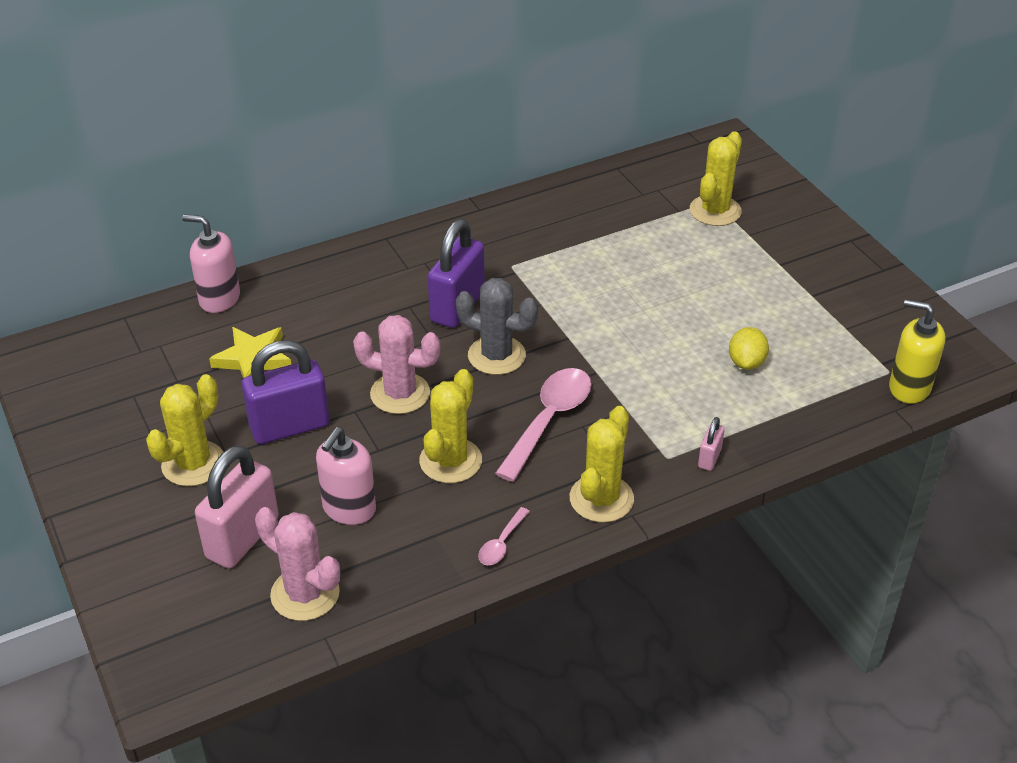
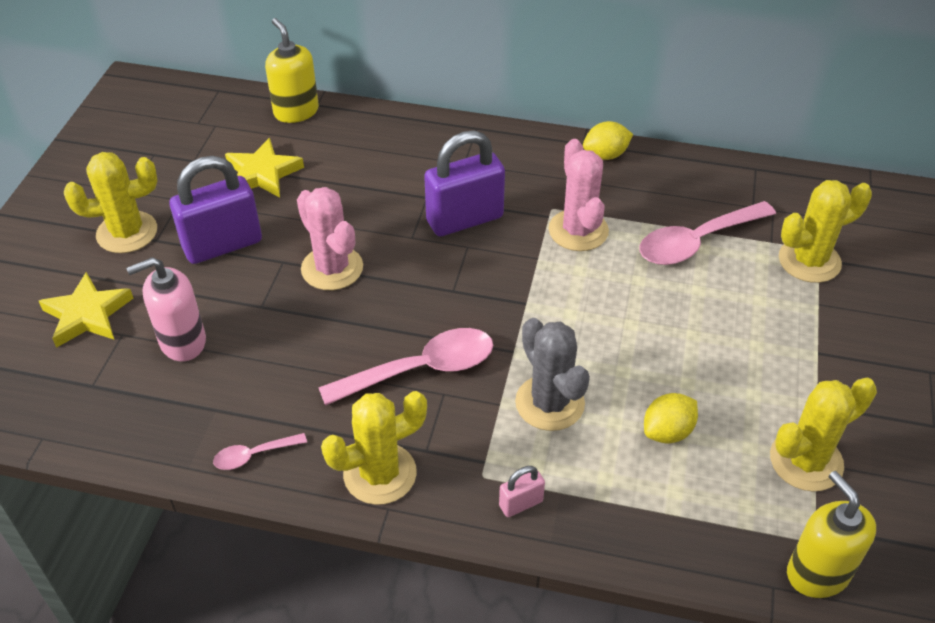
camera: 40 degrees right, 5 degrees up
pink soap dispenser [182,215,240,313] -> yellow soap dispenser [265,18,319,123]
pink padlock [195,445,279,568] -> yellow star [39,272,133,348]
purple padlock [242,340,330,444] -> purple padlock turned 45 degrees counterclockwise [170,156,262,264]
pink cactus [255,507,340,621] -> pink cactus moved to [548,139,609,251]
yellow cactus [419,369,482,483] -> yellow cactus moved to [770,378,877,491]
grey cactus [456,278,538,375] -> grey cactus moved to [515,318,590,431]
none -> yellow lemon [583,121,633,160]
none -> pink spoon [640,201,776,265]

